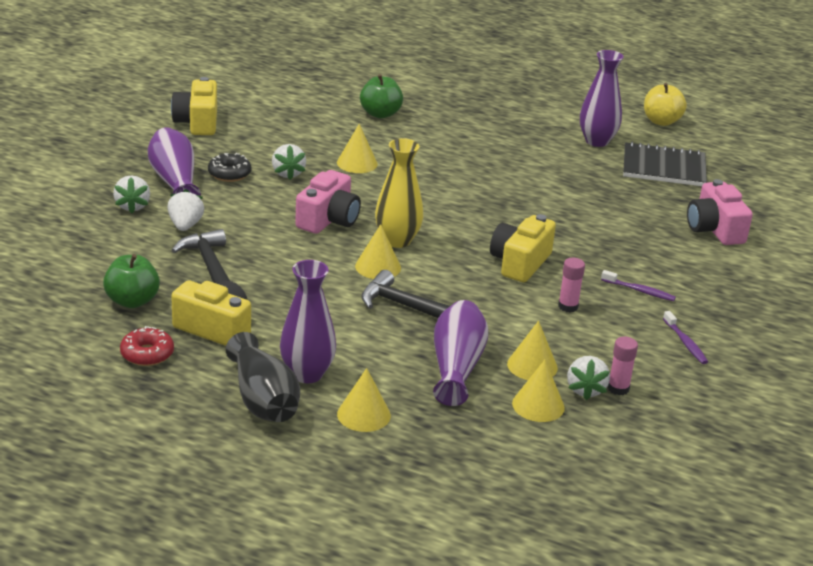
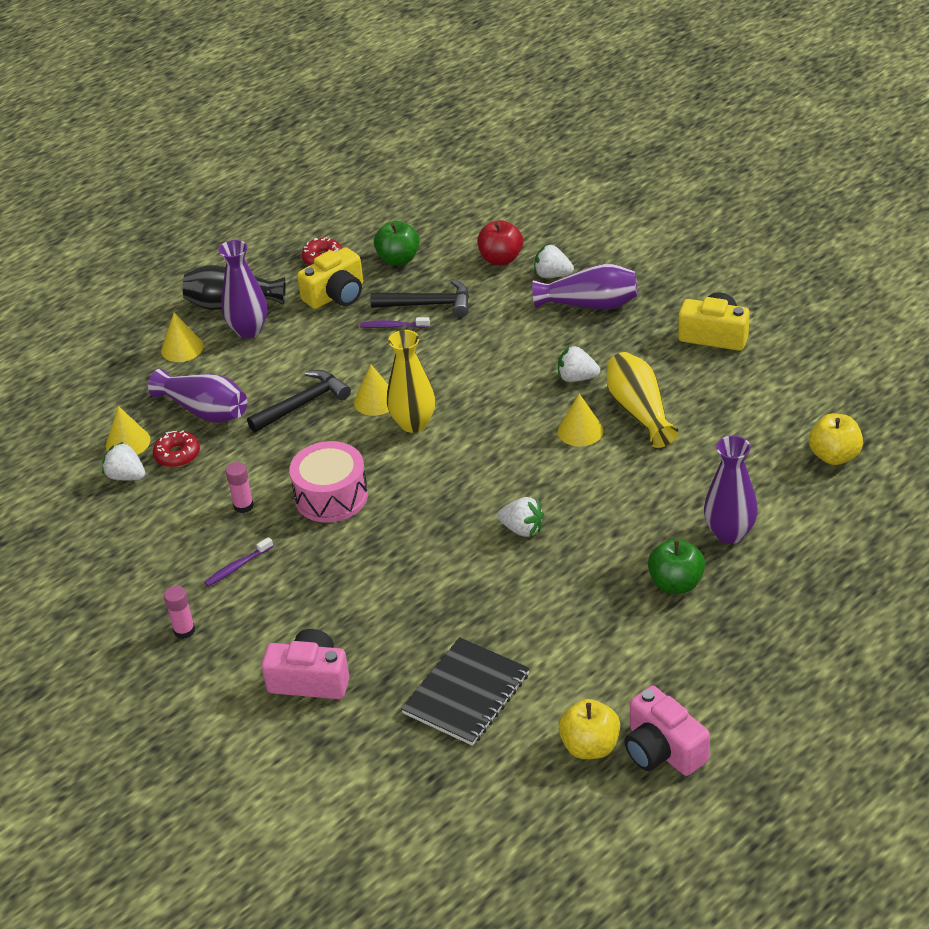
camera: 120 degrees right, 10 degrees up
white strawberry [167,189,204,231] -> white strawberry moved to [498,497,544,537]
black donut [208,153,251,182] -> none
pink camera [295,170,361,234] -> pink camera moved to [624,686,710,776]
green apple [360,74,403,118] -> green apple moved to [648,538,705,593]
yellow camera [490,214,556,282] -> pink drum [289,441,368,523]
yellow cone [507,321,558,380] -> red donut [153,431,200,467]
purple vase [580,50,624,147] -> purple vase moved to [704,436,758,544]
pink glue stick [608,337,638,395] -> pink glue stick moved to [164,586,195,639]
purple toothbrush [663,311,708,364] -> purple toothbrush moved to [360,317,430,328]
none -> red apple [477,220,523,265]
none -> yellow vase [607,352,679,448]
none -> yellow apple [809,413,863,465]

